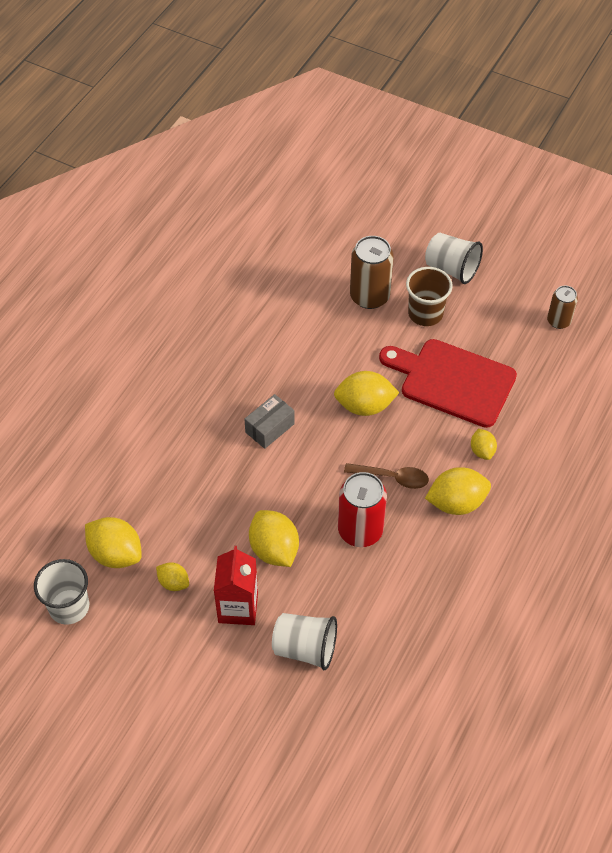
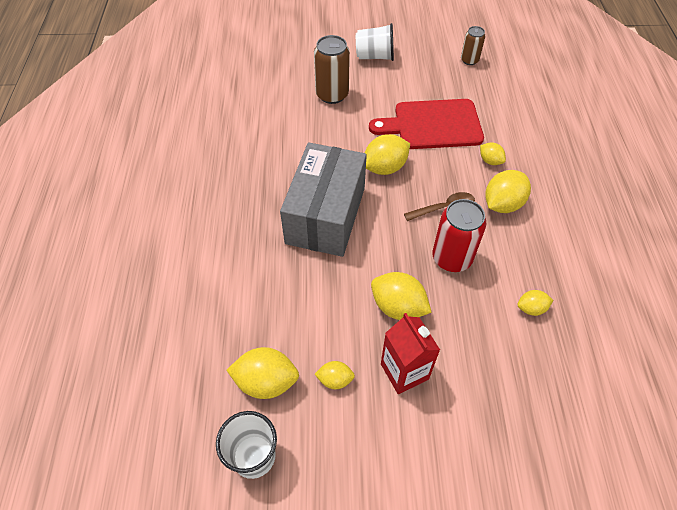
camera: 30 degrees left, 0 degrees up
grey box [244,394,295,449] -> grey box [280,142,367,257], size x2.34
white cup [272,613,337,670] -> none
brown cup [406,267,453,326] -> none
none -> yellow lemon [517,290,553,316]

